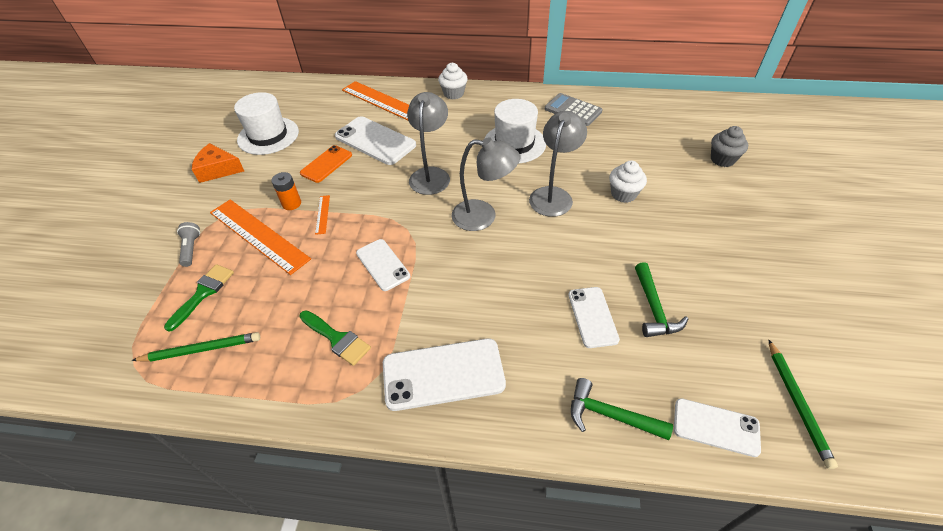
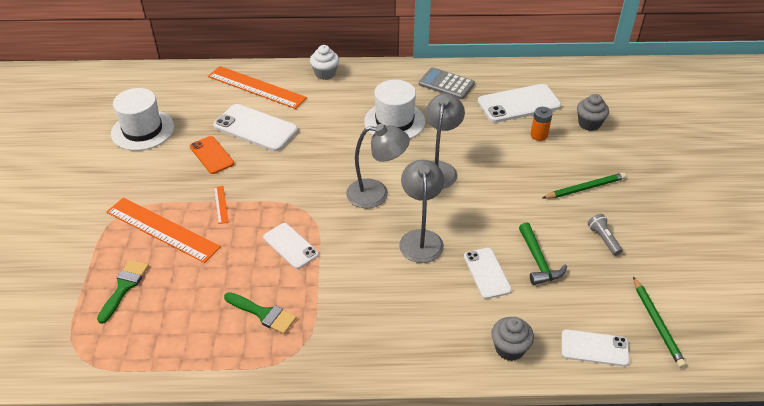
camera: 10 degrees left, 5 degrees down
green pencil [131,332,260,362] -> green pencil moved to [543,172,626,199]
grey flashlight [177,222,200,267] -> grey flashlight moved to [588,214,622,256]
orange cheese [192,143,244,183] -> none
orange battery [271,172,301,210] -> orange battery moved to [531,107,553,141]
orange phone [300,145,352,183] -> orange phone turned 60 degrees counterclockwise [190,136,234,174]
white phone [383,338,506,411] -> white phone moved to [478,84,561,123]
grey lamp [407,92,450,195] -> grey lamp moved to [399,160,444,263]
green hammer [571,378,673,440] -> grey cupcake [491,317,534,361]
white cupcake [609,161,647,203] -> none

